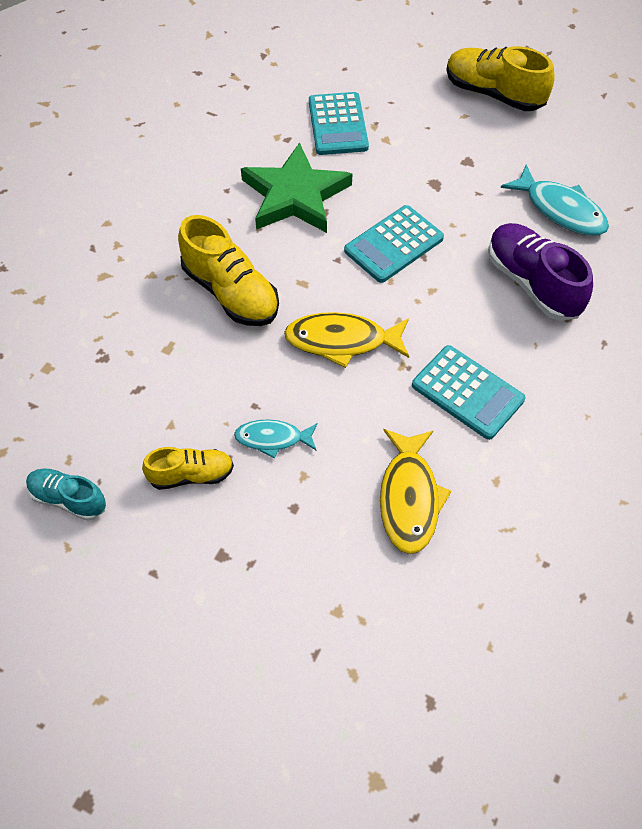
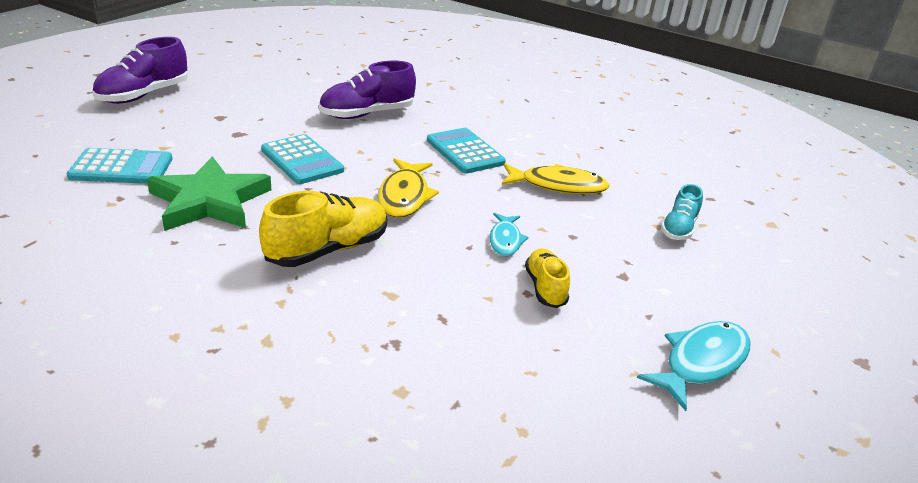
camera: 90 degrees left, 25 degrees down
turquoise shoe [26,468,106,521] -> turquoise shoe moved to [661,184,703,240]
turquoise calculator [412,345,525,440] -> turquoise calculator turned 75 degrees counterclockwise [427,128,506,174]
yellow shoe [446,46,555,111] -> purple shoe [92,37,188,104]
turquoise fish [501,164,609,236] -> turquoise fish moved to [637,321,750,411]

